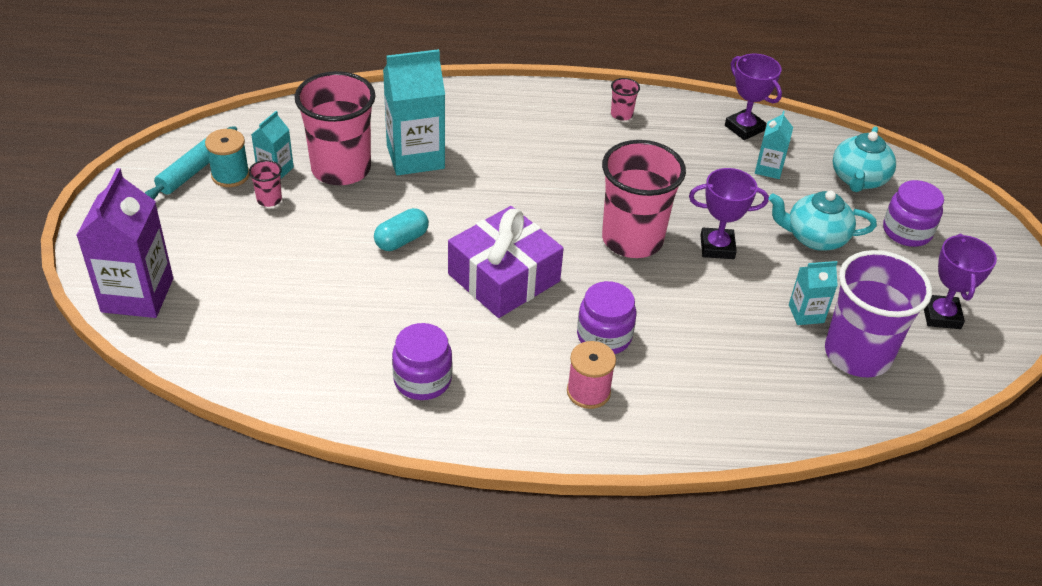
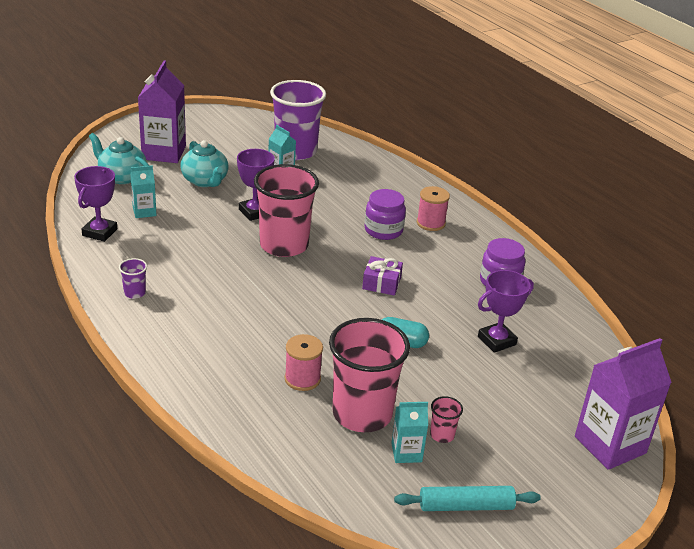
camera: 125 degrees left, 10 degrees down
turquoise spool [205,129,249,187] -> none
turquoise carton [383,49,445,176] -> pink spool [284,334,323,391]
purple gift [448,206,564,318] -> purple gift [362,256,403,296], size x0.51
pink cup [611,78,640,120] -> purple cup [119,258,147,299]
turquoise teapot [833,126,896,192] -> turquoise teapot turned 135 degrees counterclockwise [89,133,149,184]
purple jar [883,180,944,247] -> purple carton [138,61,186,163]
purple trophy [924,234,997,329] -> purple trophy moved to [478,270,534,353]

